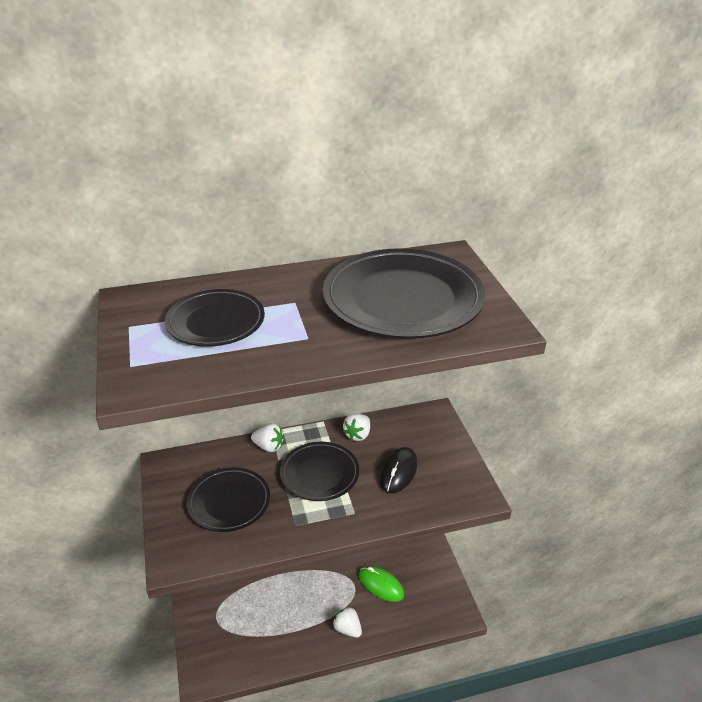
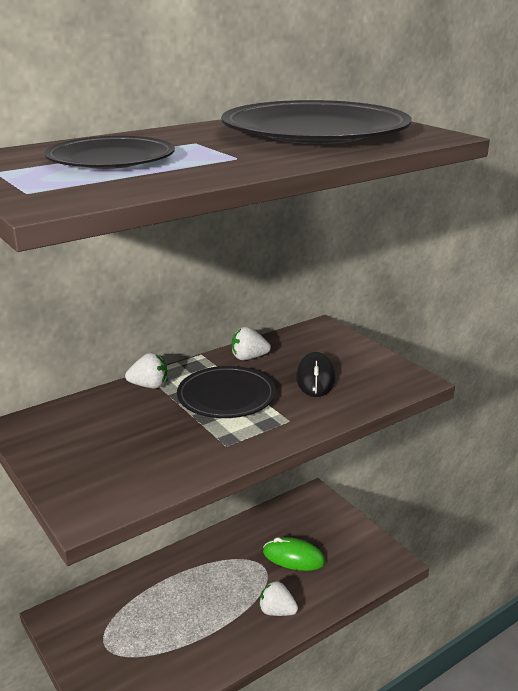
camera: 20 degrees left, 10 degrees down
black plate [187,467,270,532] -> none
white strawberry [343,414,370,441] -> white strawberry turned 75 degrees clockwise [232,327,271,360]

